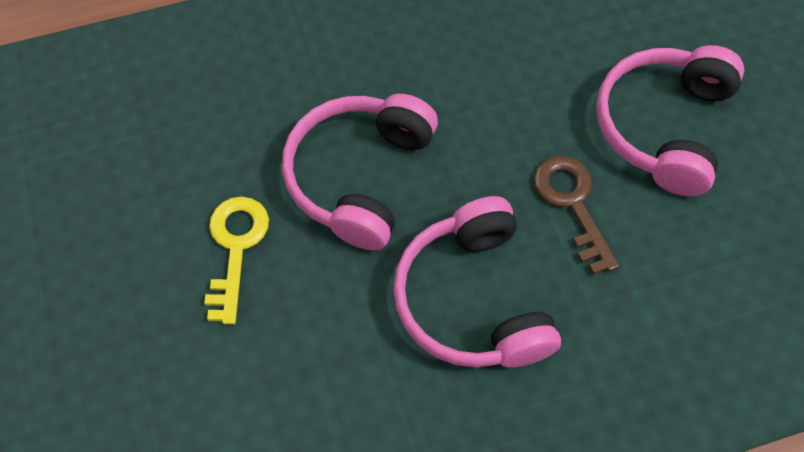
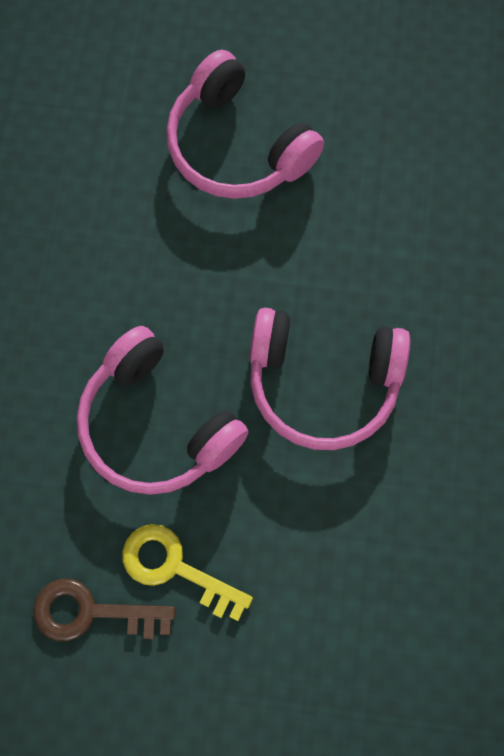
camera: 65 degrees left, 10 degrees up
brown key [534,156,619,275] -> brown key moved to [33,579,175,642]

